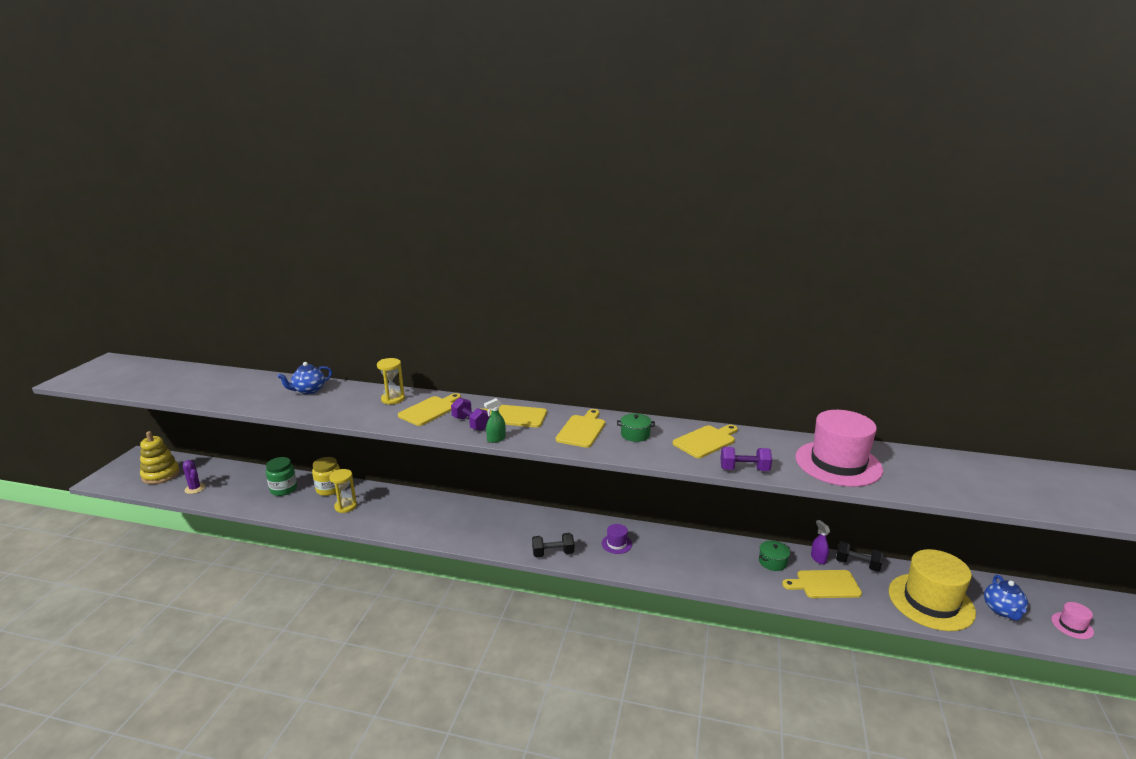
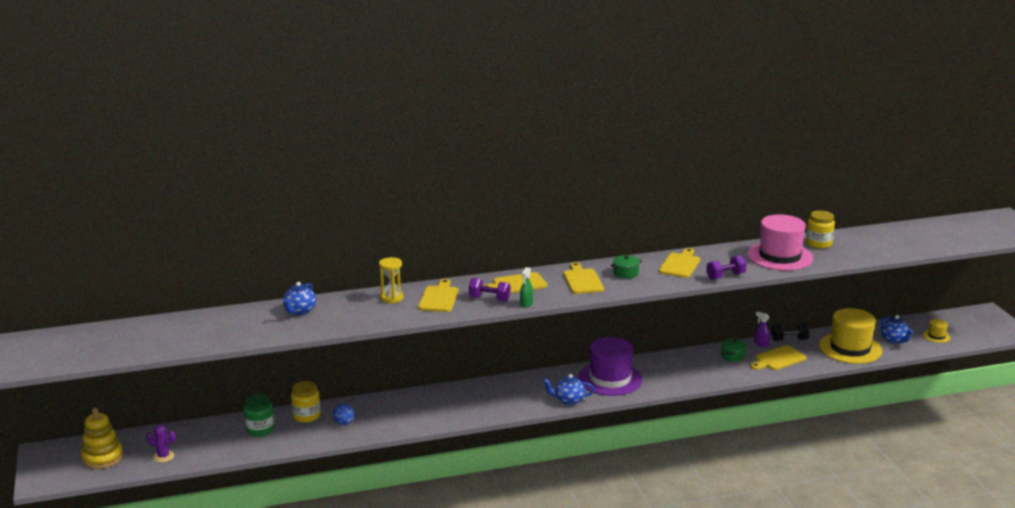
camera: 30 degrees left, 0 degrees up
yellow hourglass [329,469,357,513] -> blue ball [333,403,355,426]
black dumbbell [532,533,574,557] -> blue teapot [543,374,595,405]
purple hat [602,524,632,554] -> purple hat [578,337,643,396], size x2.31
pink hat [1051,602,1094,639] -> yellow hat [923,319,951,343]
none -> yellow jar [806,210,835,249]

